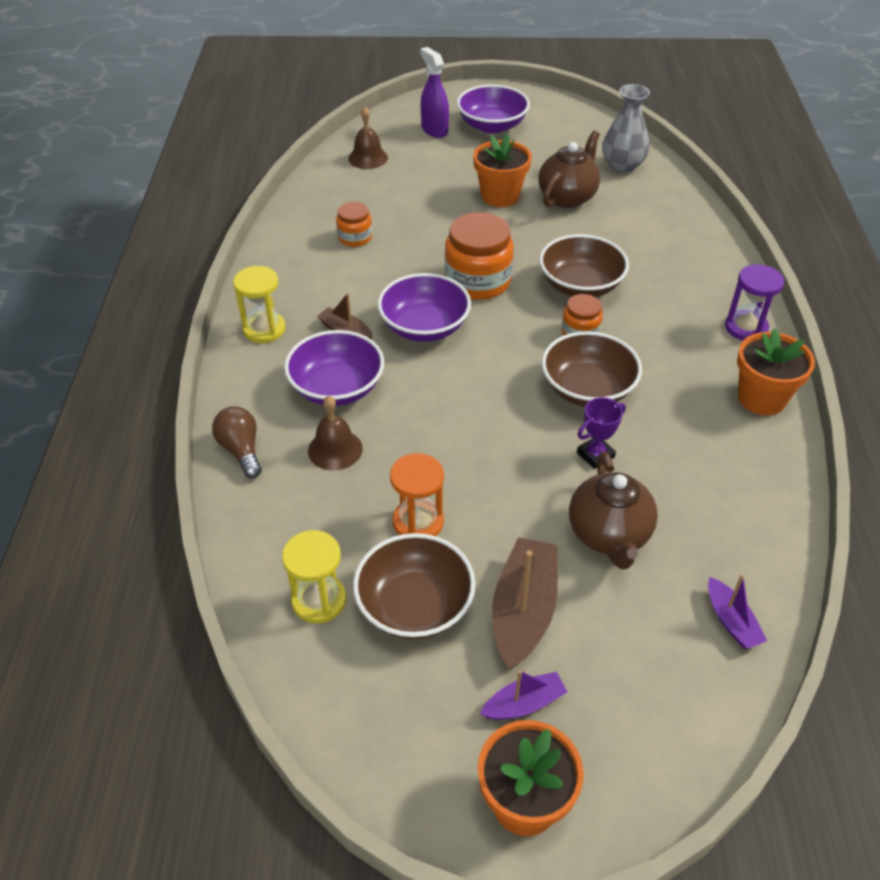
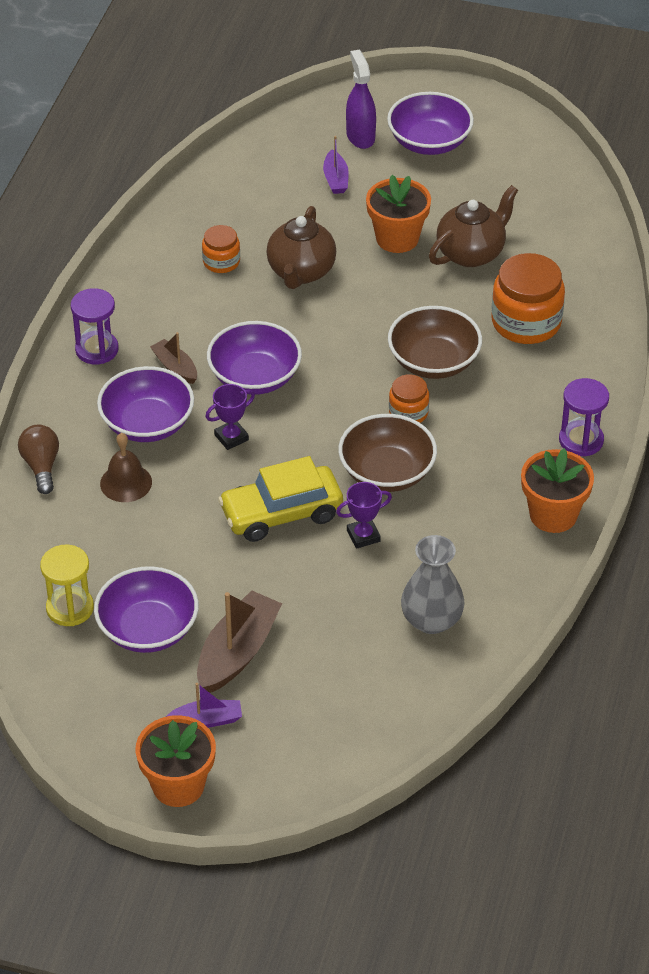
camera: 15 degrees right, 0 degrees up
yellow hourglass [233,266,286,343] -> purple hourglass [71,288,119,364]
brown bell [348,107,388,169] -> none
brown bowl [353,533,476,639] -> purple bowl [94,566,199,653]
orange hourglass [390,453,444,536] -> none
orange jar [445,212,514,300] -> orange jar moved to [492,253,565,344]
brown teapot [569,452,658,569] -> brown teapot moved to [267,206,336,289]
grey vase [602,84,650,173] -> grey vase moved to [401,535,465,634]
purple boat [708,574,767,649] -> purple boat moved to [323,136,349,194]
none -> purple trophy [206,384,255,450]
none -> yellow car [218,456,343,542]

